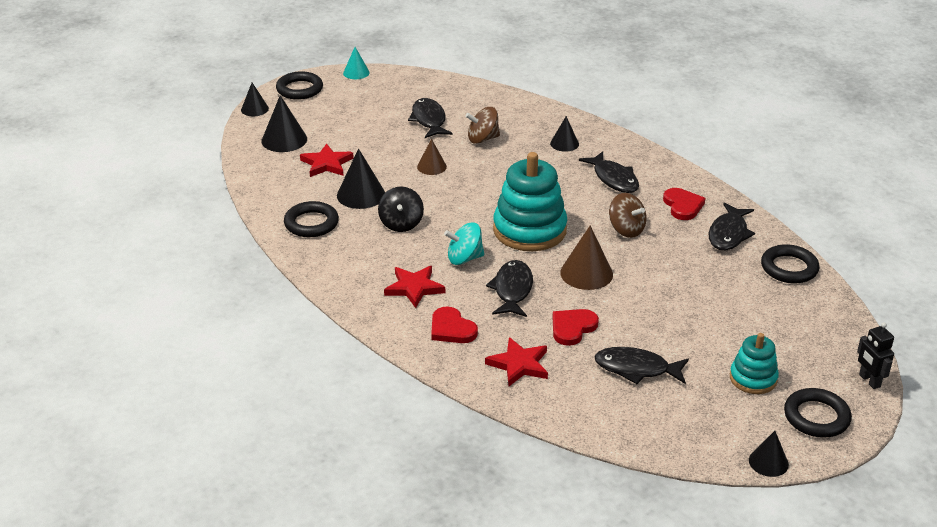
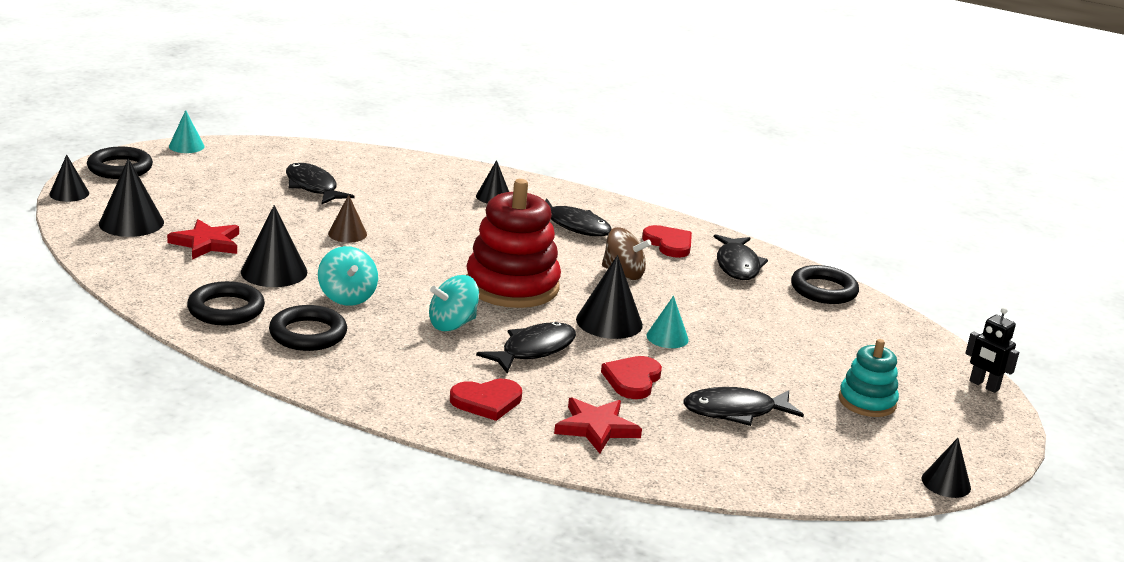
camera: 25 degrees left, 10 degrees down
black spinning top [378,187,424,232] -> turquoise spinning top [318,246,378,306]
red star [384,266,445,308] -> none
red heart [431,306,478,343] -> red heart turned 45 degrees counterclockwise [450,379,522,421]
brown spinning top [465,107,500,144] -> none
black fish [486,260,533,317] -> black fish turned 60 degrees clockwise [476,322,576,373]
turquoise stacking toy [493,152,567,251] -> red stacking toy [466,179,561,308]
brown cone [560,225,613,290] -> black cone [576,255,643,339]
black ring [784,388,852,438] -> black ring moved to [269,305,347,351]
none -> turquoise cone [646,296,689,348]

